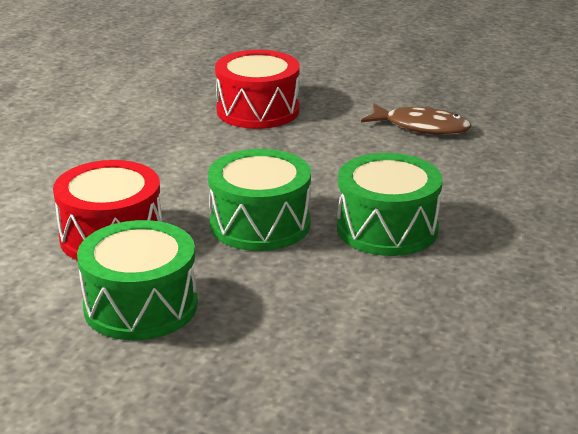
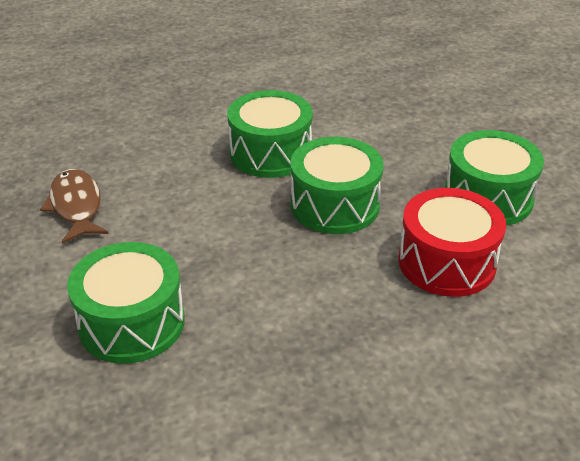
camera: 130 degrees left, 10 degrees up
red drum [215,50,300,129] -> green drum [67,242,185,364]

